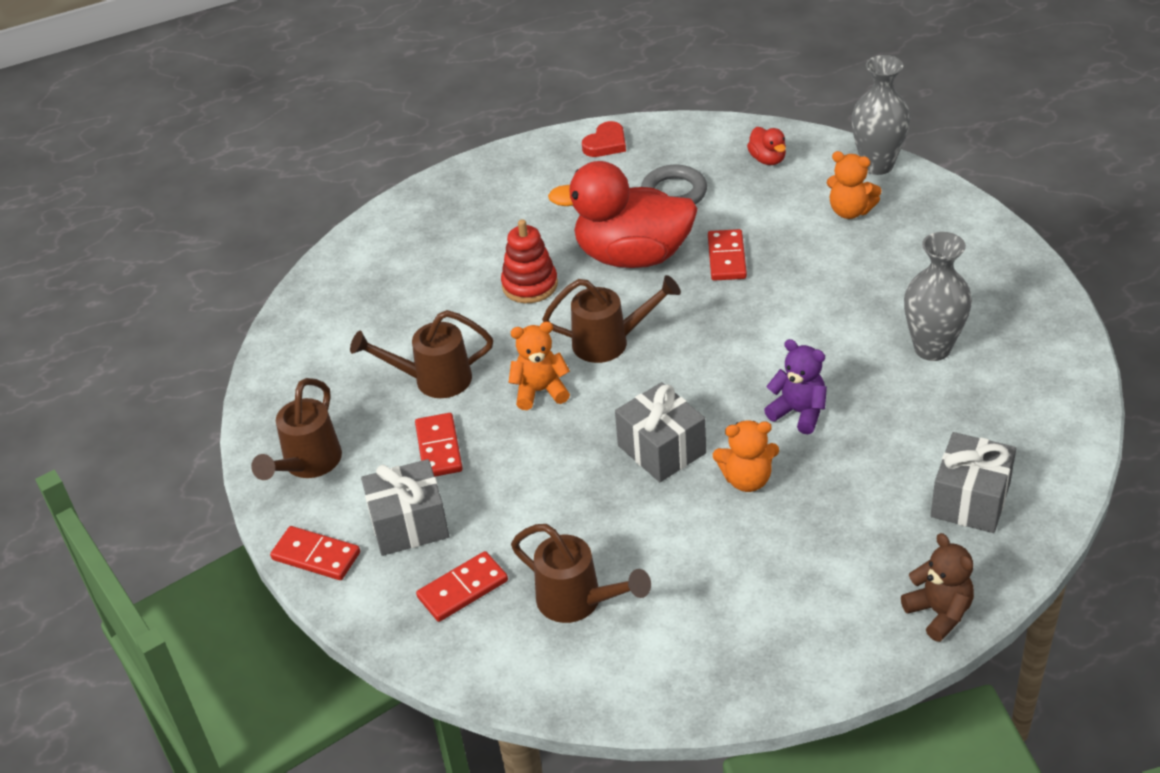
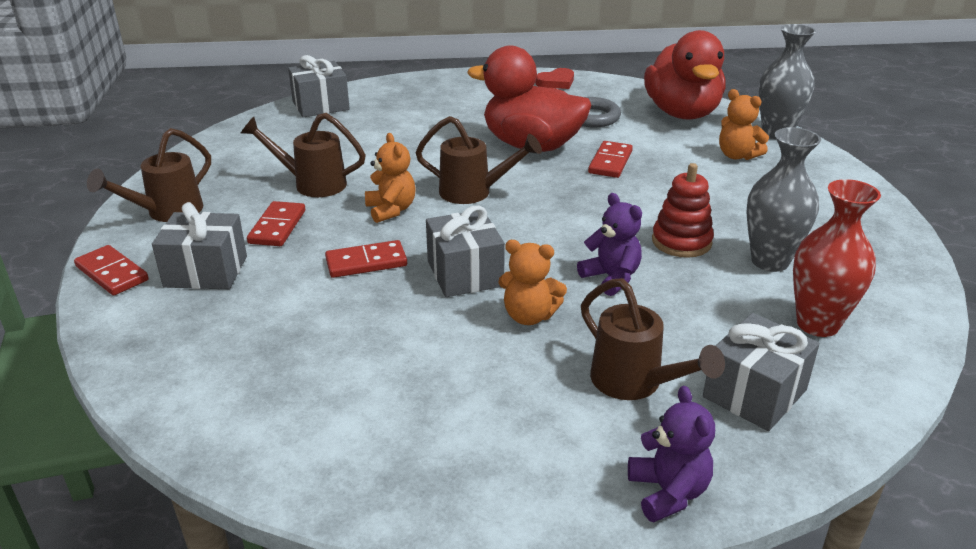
camera: 15 degrees right, 10 degrees down
red domino [416,551,508,622] -> red domino moved to [325,240,407,278]
red stacking toy [501,219,558,303] -> red stacking toy moved to [652,163,714,258]
orange teddy bear [508,321,570,410] -> orange teddy bear turned 60 degrees clockwise [365,133,416,223]
brown watering can [511,524,651,623] -> brown watering can moved to [581,278,725,400]
red duck [747,127,786,165] -> red duck [644,30,726,120], size x2.45
brown teddy bear [901,533,974,642] -> purple teddy bear [628,386,715,522]
none -> grey gift [288,55,350,117]
none -> red vase [793,179,881,337]

